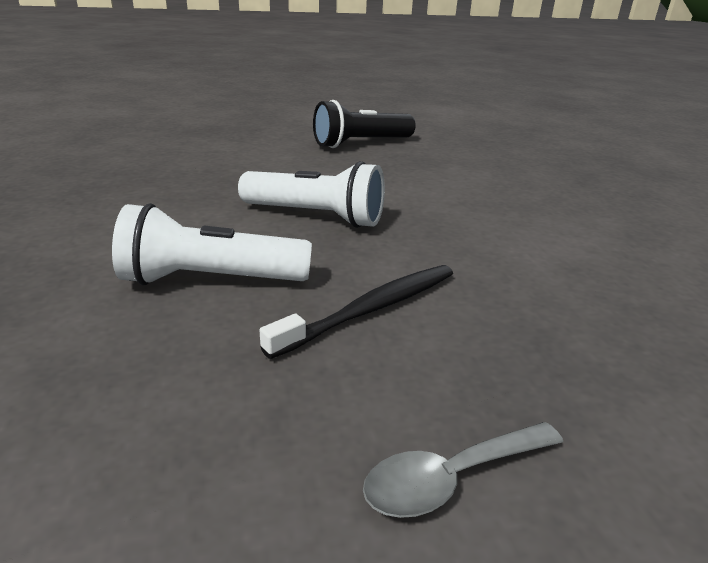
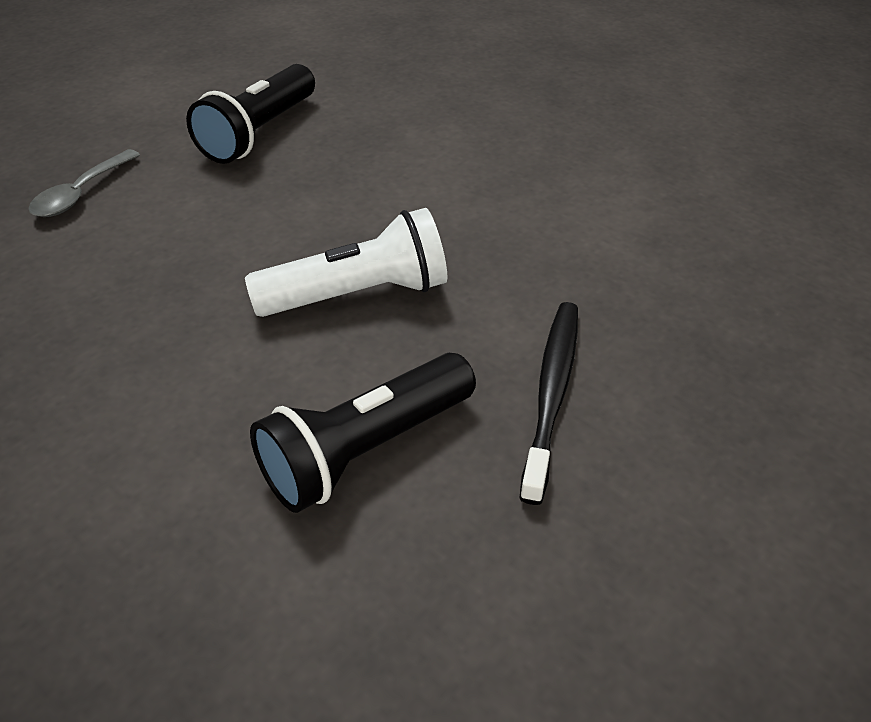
camera: 35 degrees left, 15 degrees up
white flashlight [112,203,312,285] -> black flashlight [250,353,476,513]
grey spoon [363,422,563,518] -> grey spoon moved to [28,149,140,217]

